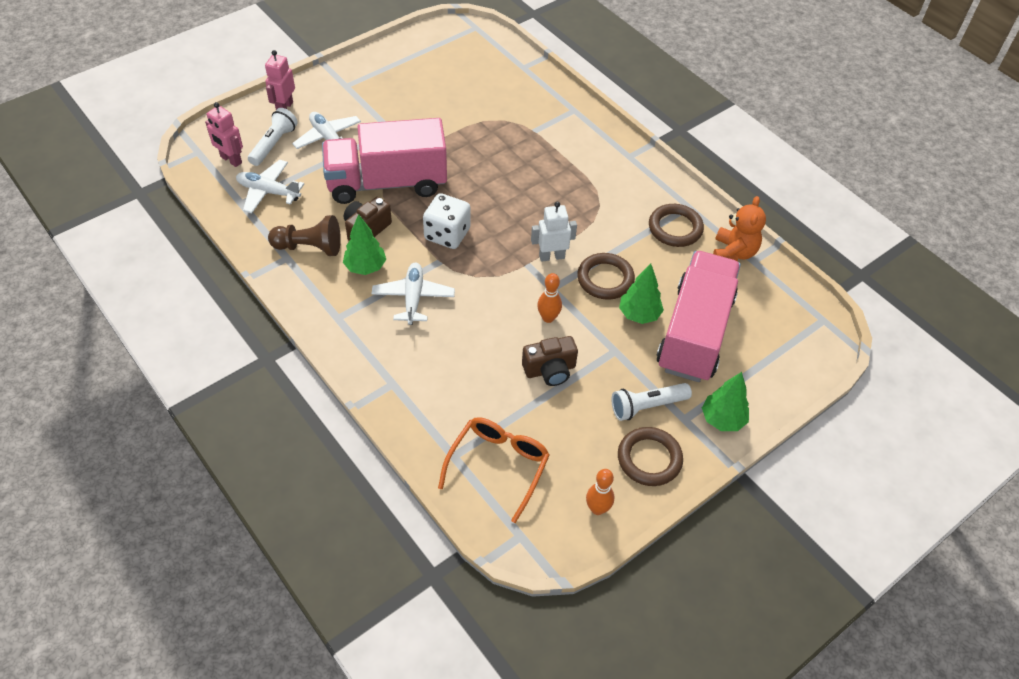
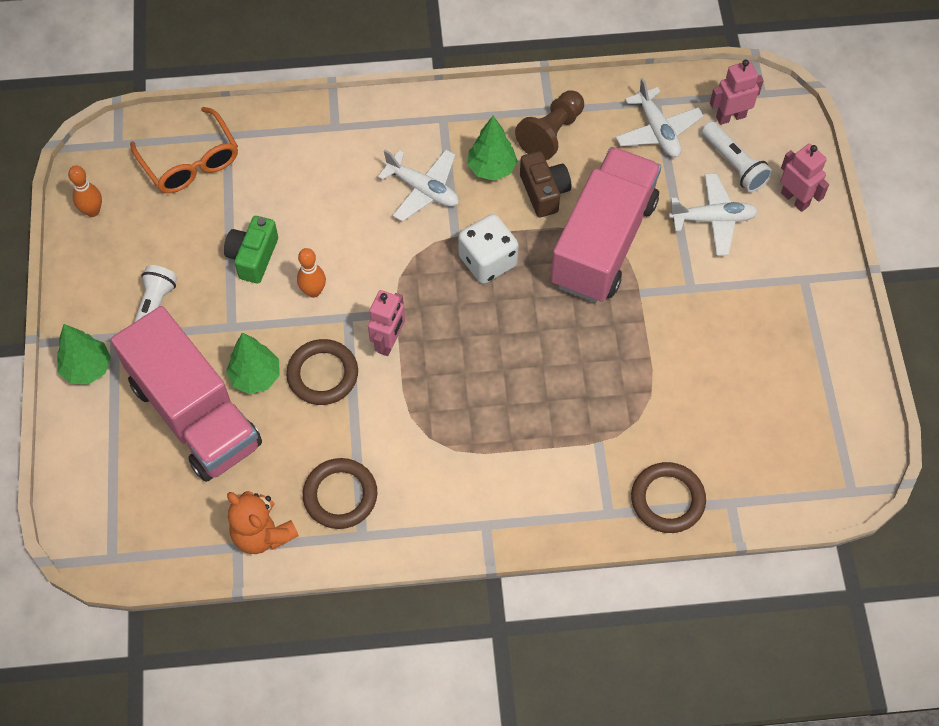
camera: 125 degrees right, 10 degrees up
white plane [236,160,304,214] -> white plane turned 105 degrees clockwise [615,78,704,157]
brown camera [522,336,578,386] -> green camera [224,216,278,283]
white robot [531,202,577,262] -> pink robot [368,290,405,356]
brown ring [618,427,683,486] -> brown ring moved to [631,462,706,533]

